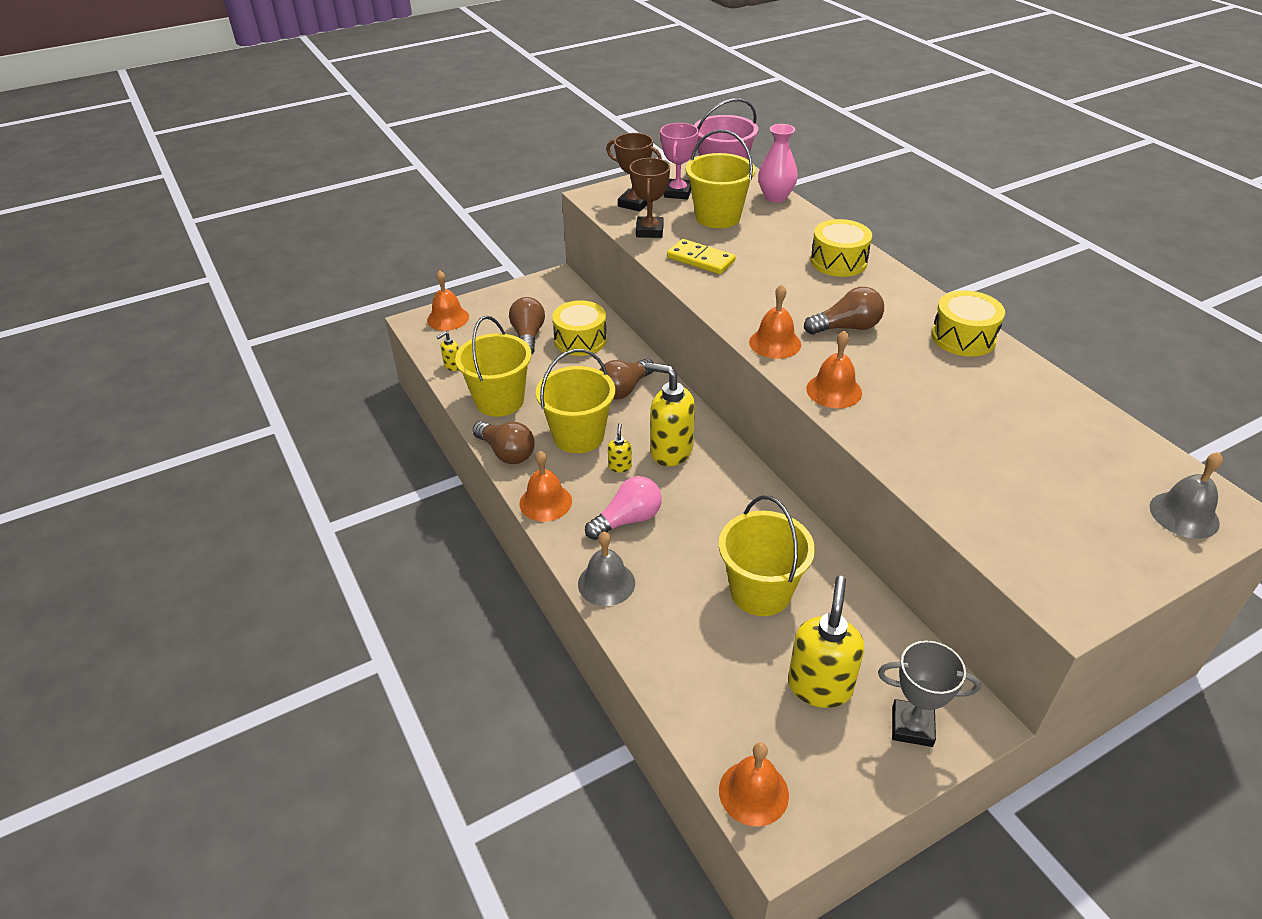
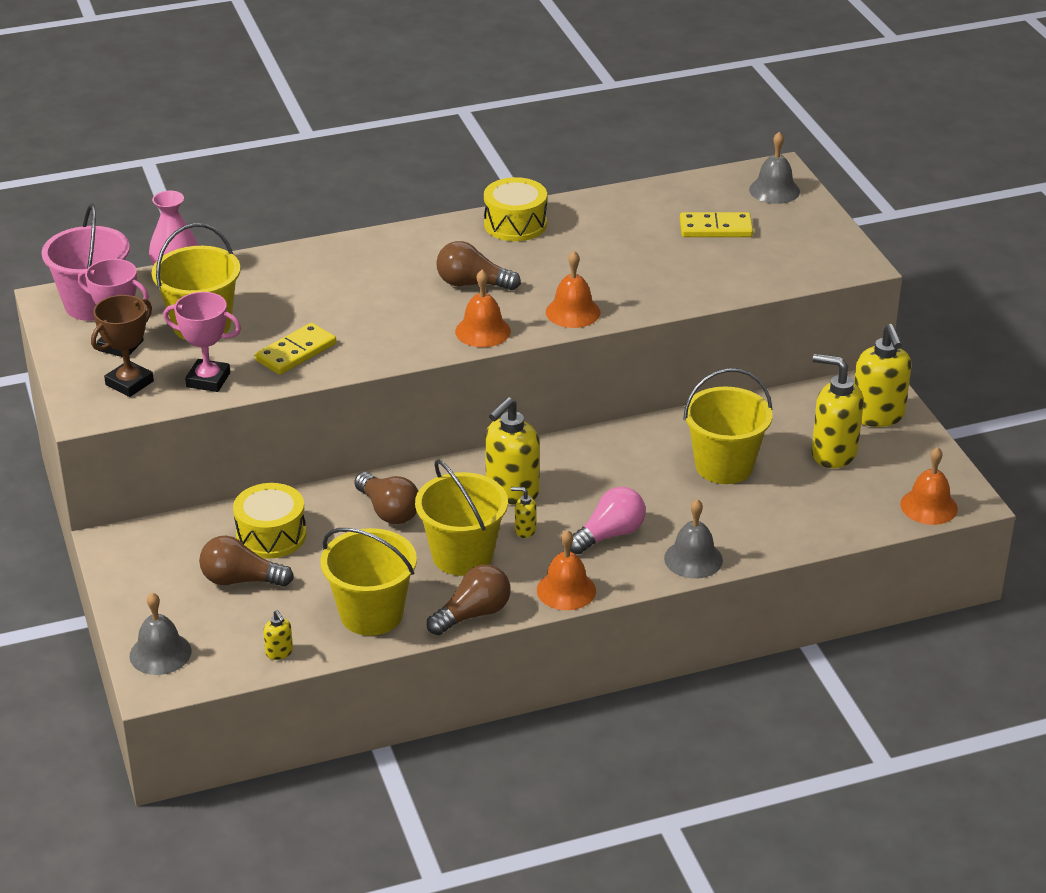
camera: 80 degrees left, 5 degrees down
orange bell [427,270,469,331] -> grey bell [130,592,191,675]
pink light bulb [585,476,662,540] -> pink light bulb turned 75 degrees clockwise [570,487,646,554]
brown trophy [629,158,670,238] -> pink trophy [163,292,241,392]
brown light bulb [804,287,884,335] -> brown light bulb turned 75 degrees counterclockwise [436,241,521,290]
yellow drum [811,219,872,277] -> none
grey trophy [878,640,981,747] -> yellow soap dispenser [854,324,912,427]
none -> yellow domino [680,212,753,237]

